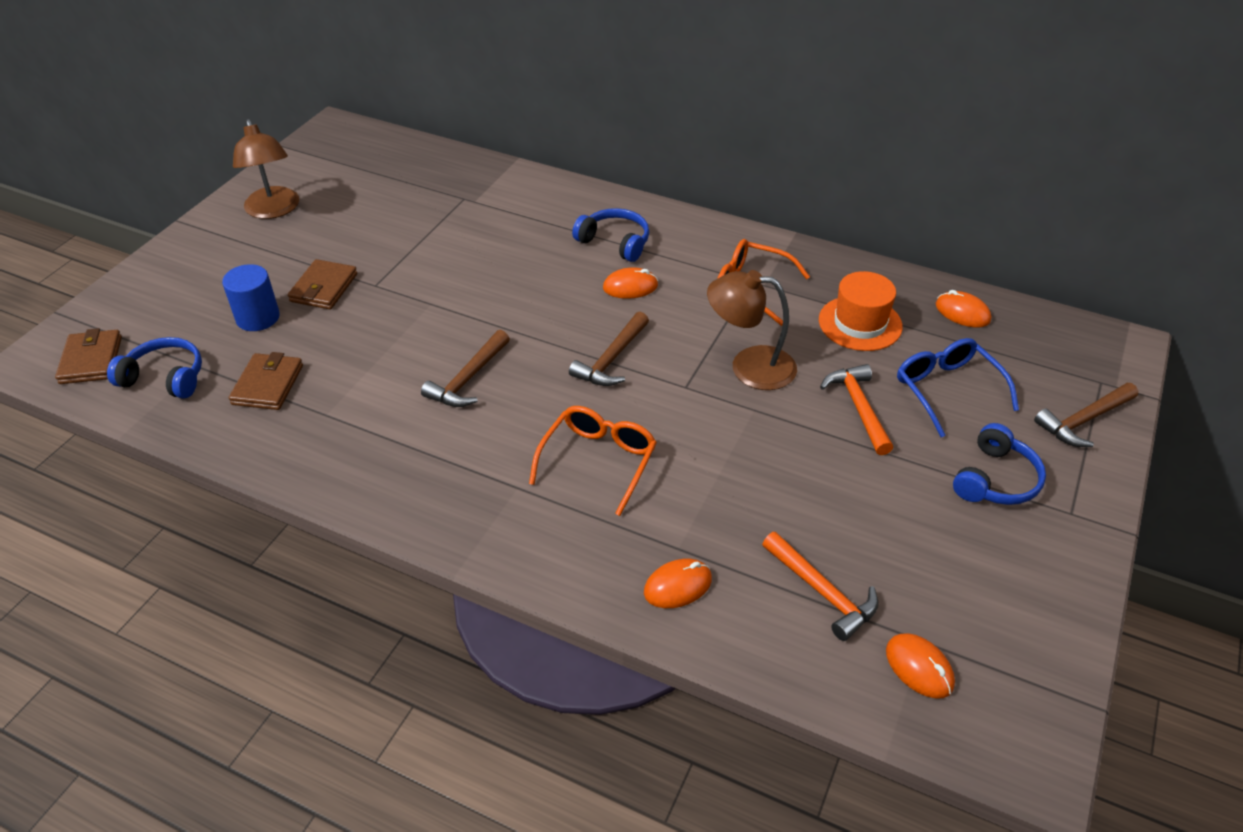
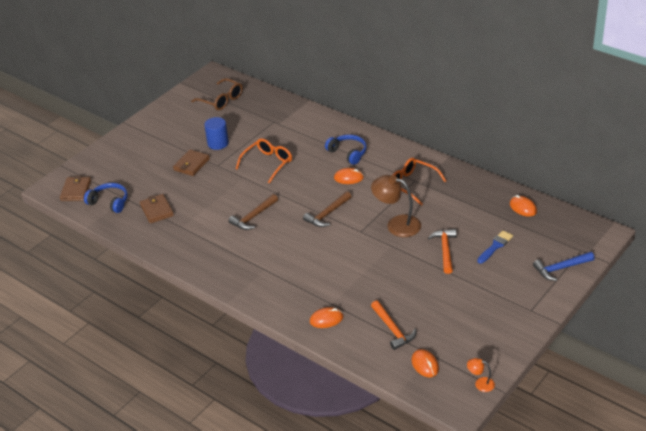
camera: 15 degrees right, 5 degrees down
blue cylinder [222,264,280,331] -> blue cylinder moved to [204,117,229,150]
brown wallet [229,352,303,410] -> brown wallet turned 45 degrees counterclockwise [140,194,174,223]
brown lamp [233,119,299,219] -> none
orange glasses [529,406,657,516] -> orange glasses moved to [236,139,292,184]
orange hat [819,271,903,351] -> none
blue glasses [897,338,1019,437] -> blue brush [477,230,513,263]
blue headphones [953,423,1046,505] -> none
brown hammer [1034,383,1138,447] -> blue hammer [533,252,595,281]
none -> brown glasses [191,78,243,111]
none -> orange lamp [467,358,495,392]

